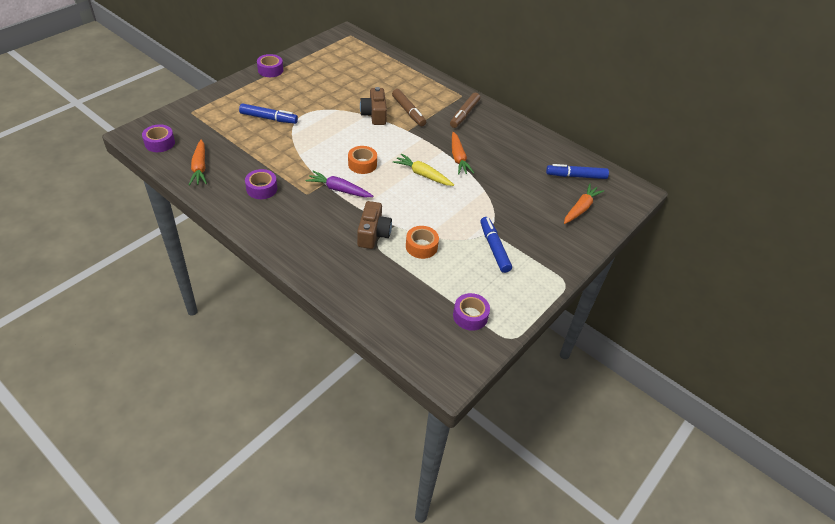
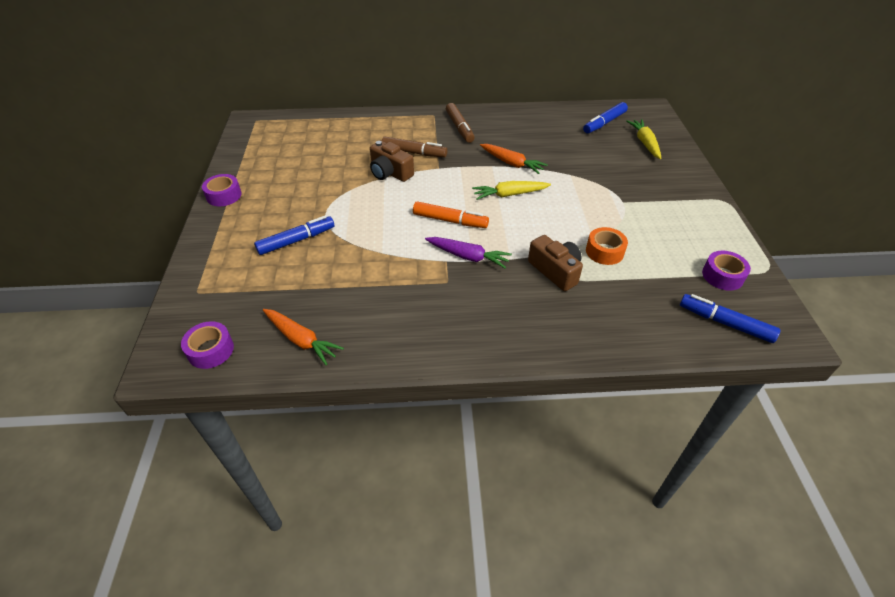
camera: 40 degrees left, 0 degrees up
purple tape [245,169,277,199] -> none
purple carrot [305,171,373,197] -> purple carrot turned 135 degrees counterclockwise [425,237,512,268]
orange tape [348,146,377,174] -> orange marker [413,201,489,228]
blue marker [480,217,512,273] -> blue marker moved to [680,294,781,343]
orange carrot [564,184,604,224] -> yellow carrot [626,119,662,159]

